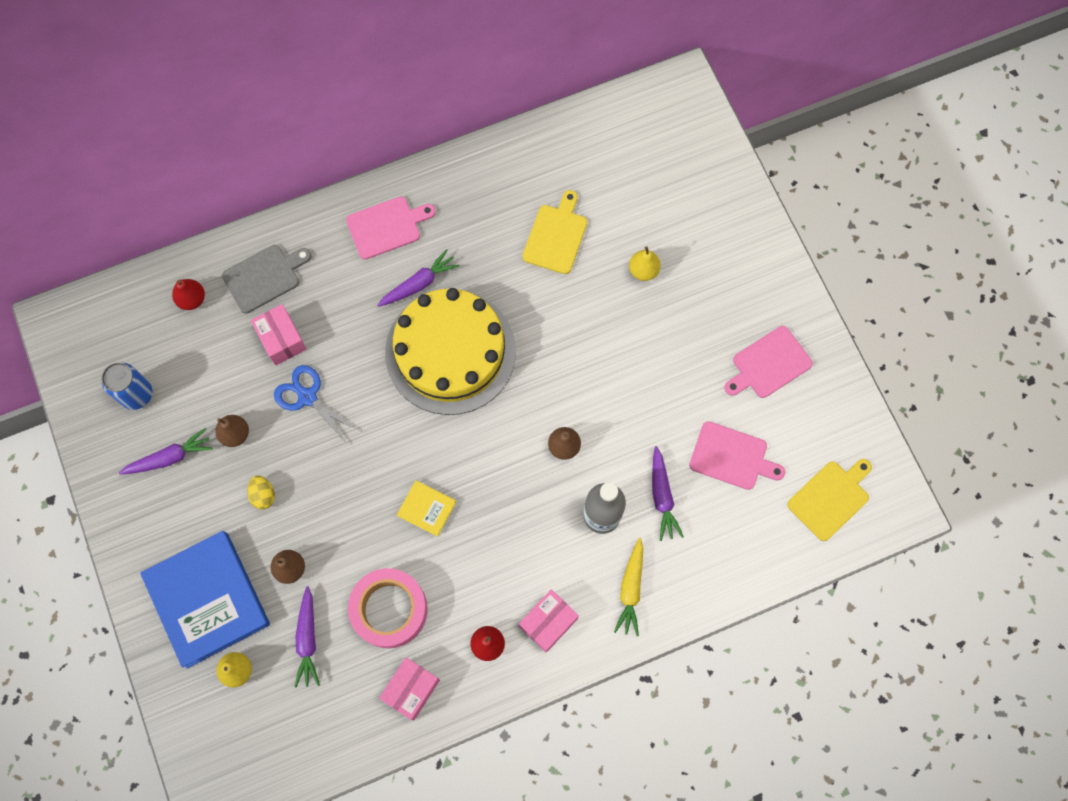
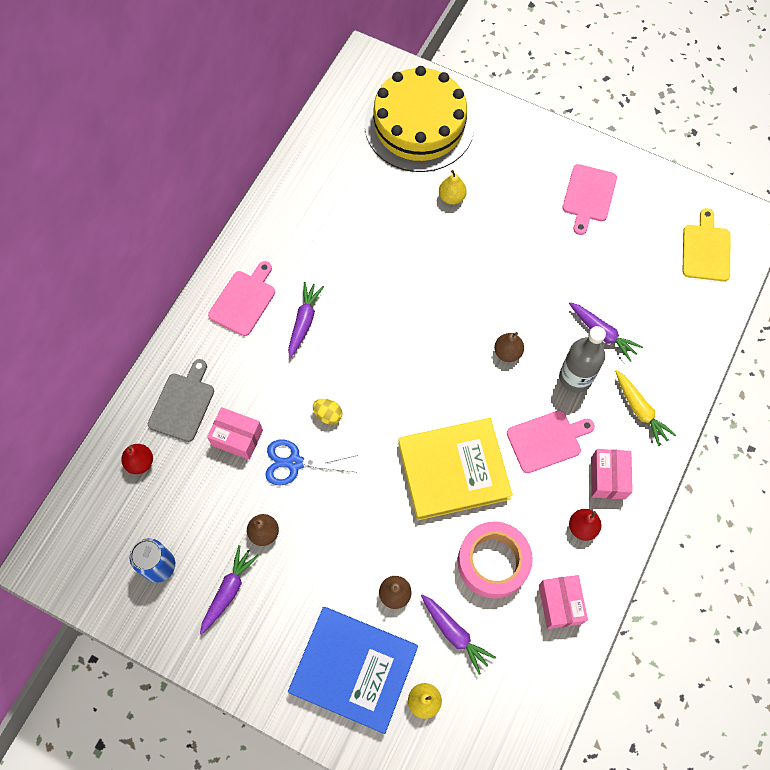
camera: 40 degrees left, 5 degrees down
yellow egg [247,475,275,510] -> yellow egg moved to [313,399,343,425]
yellow cake [385,288,516,415] -> yellow cake moved to [365,66,474,172]
yellow book [397,480,456,537] -> yellow book [398,418,513,520], size x2.24
yellow cutting board [523,190,588,274] -> none
pink cutting board [689,421,785,490] -> pink cutting board moved to [507,410,595,473]

